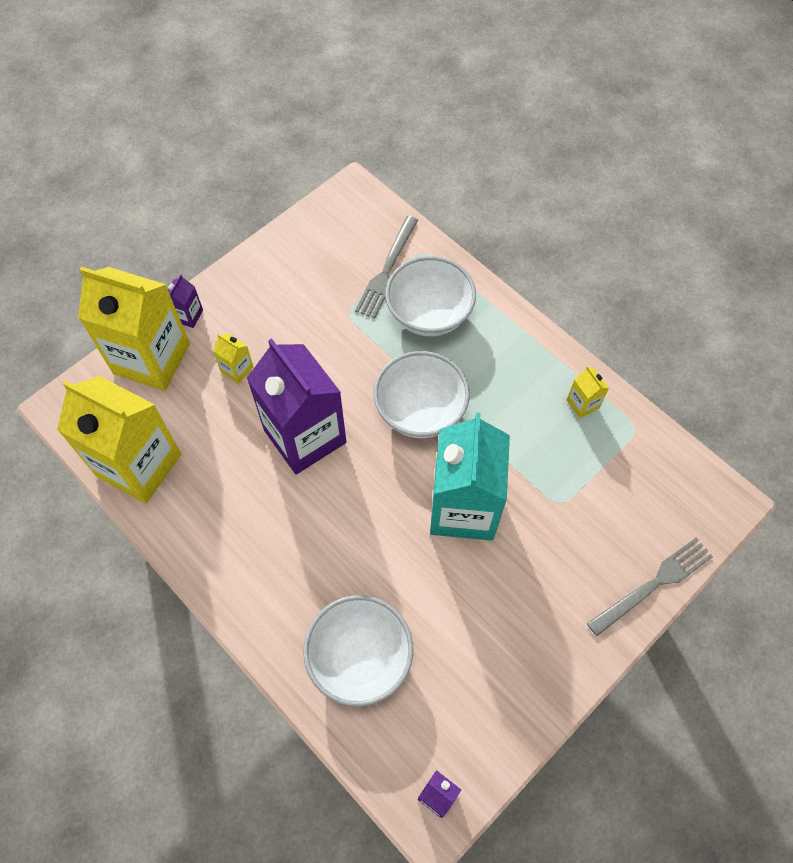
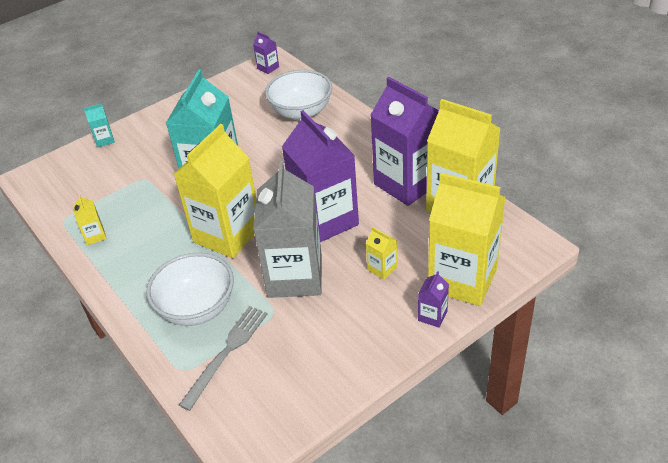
camera: 170 degrees left, 20 degrees down
white bowl [374,351,470,438] -> yellow carton [173,124,256,258]
grey fork [587,537,713,636] -> turquoise carton [84,103,115,147]
none -> grey carton [253,161,322,298]
none -> purple carton [371,77,439,206]

